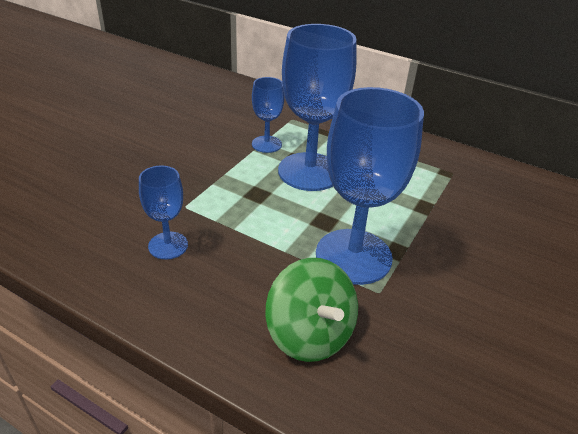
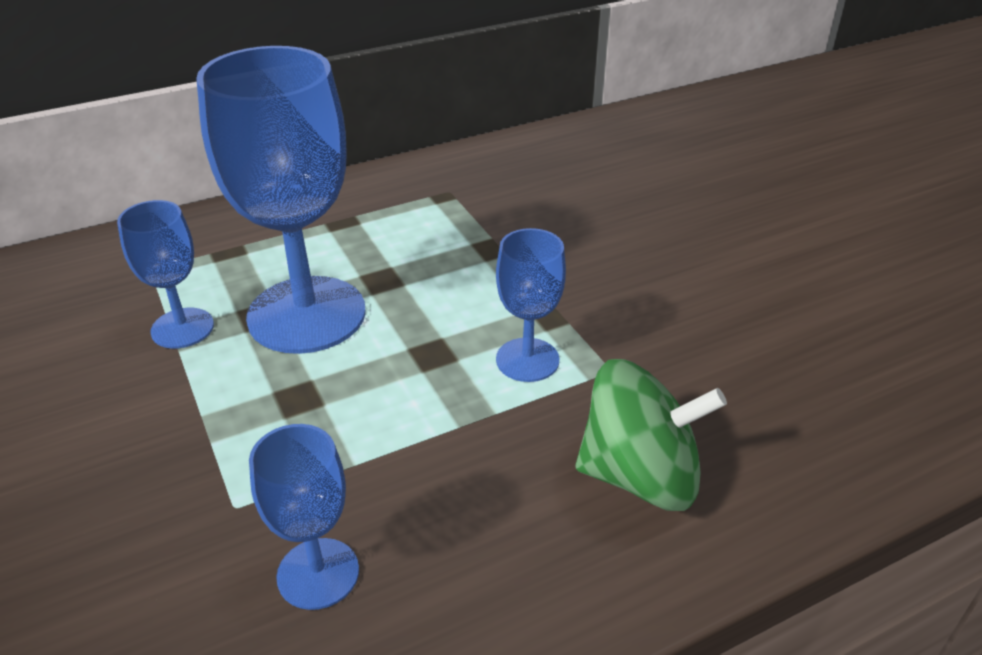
camera: 55 degrees left, 0 degrees up
blue goblet [316,87,424,285] -> blue goblet [496,228,566,382], size x0.51

